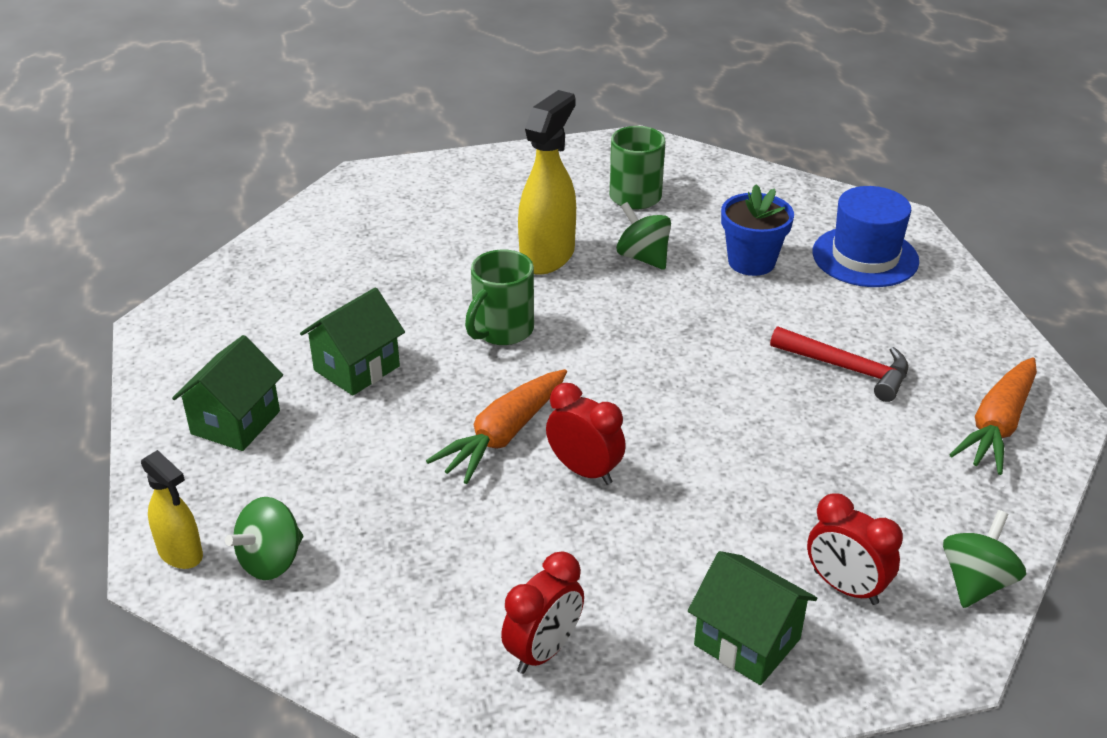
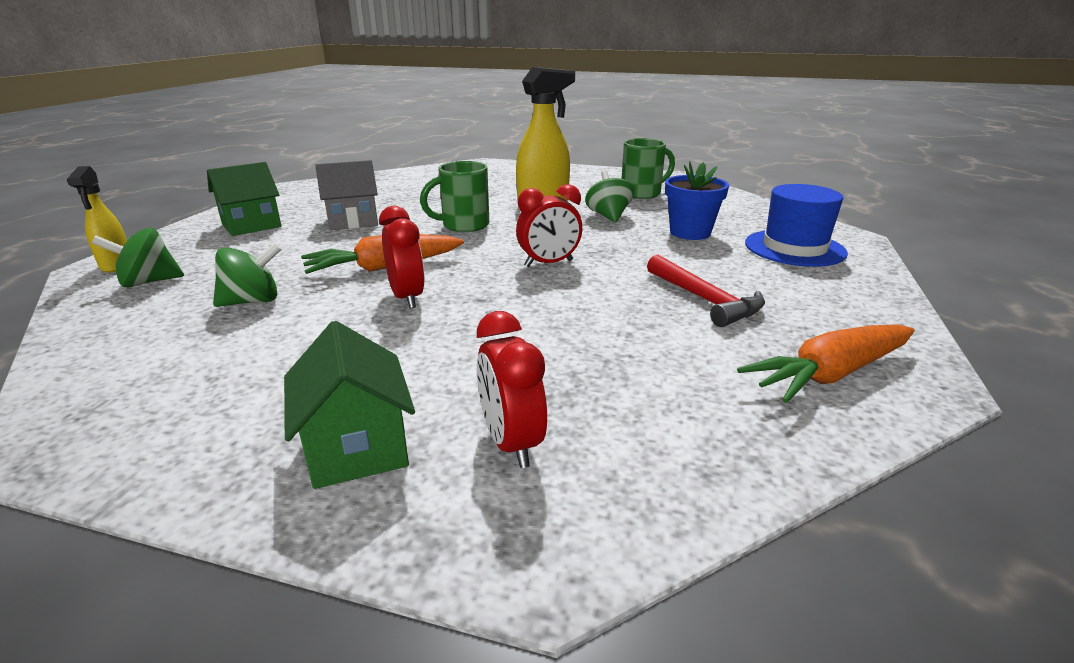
camera: 30 degrees right, 10 degrees down
green house [300,287,405,396] -> grey house [316,160,378,230]
red clock [501,552,584,674] -> red clock moved to [516,184,582,267]
green spinning top [943,510,1026,608] -> green spinning top moved to [213,243,282,307]

